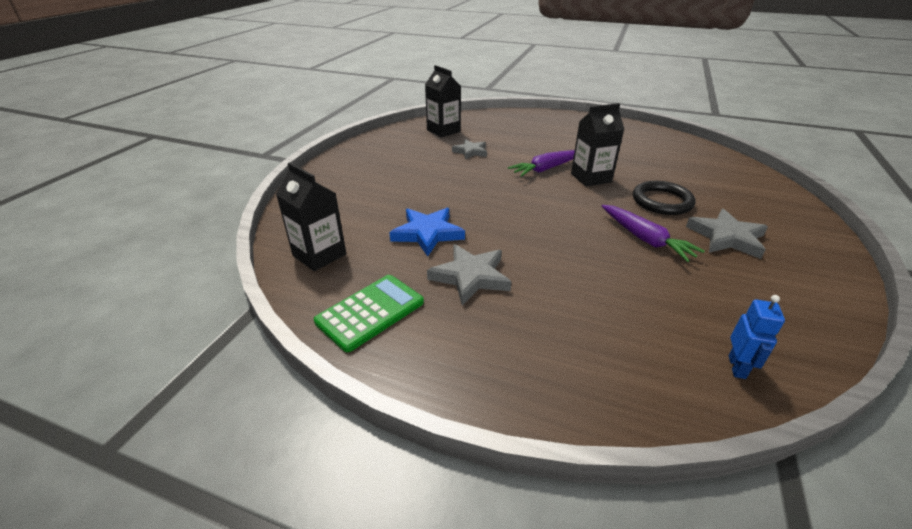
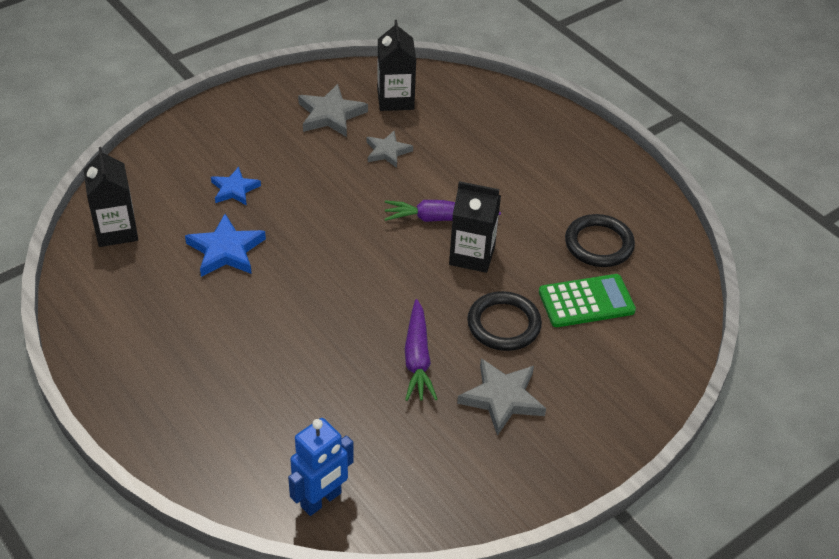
camera: 30 degrees right, 10 degrees up
green calculator [314,275,424,352] -> green calculator moved to [539,274,636,327]
grey star [427,244,511,305] -> grey star moved to [298,84,368,137]
blue robot [729,295,785,379] -> blue robot [288,418,354,516], size x1.54
none -> blue star [211,167,261,206]
none -> black ring [565,214,635,267]

